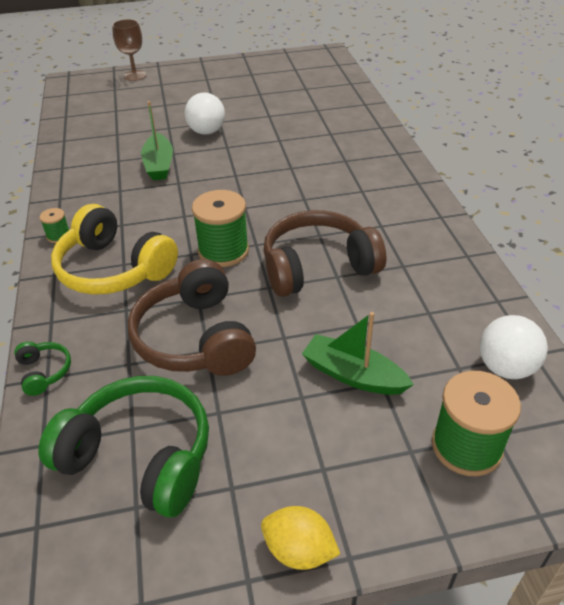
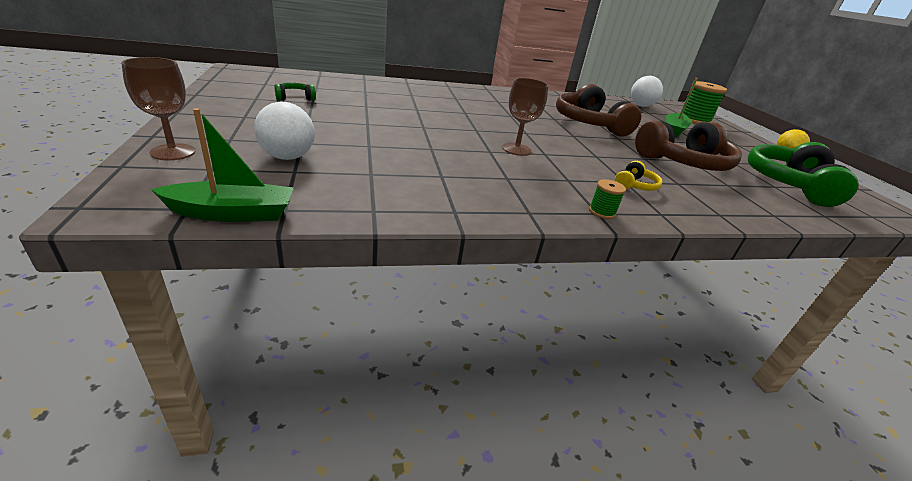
camera: 95 degrees left, 10 degrees down
green headphones [14,342,71,396] -> green headphones moved to [274,82,316,101]
yellow headphones [51,204,178,295] -> yellow headphones [615,161,663,191], size x0.44
green boat [141,101,173,180] -> green boat moved to [151,108,294,222]
white ball [185,93,225,135] -> white ball moved to [254,102,315,160]
green spool [192,190,249,267] -> none
none -> brown goblet [502,78,549,156]

